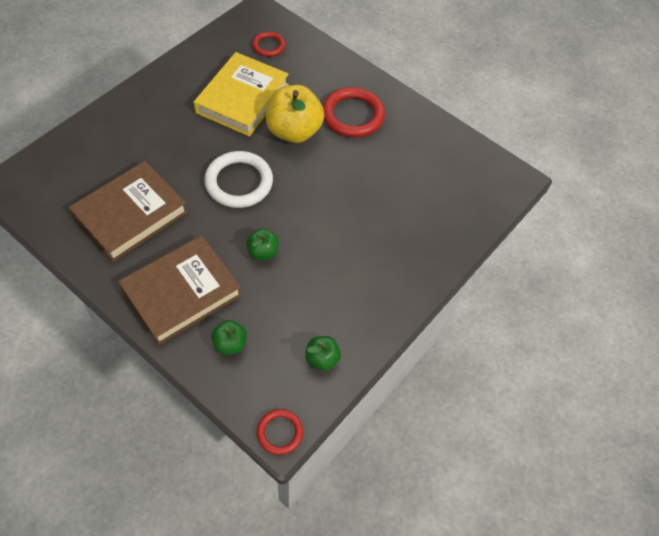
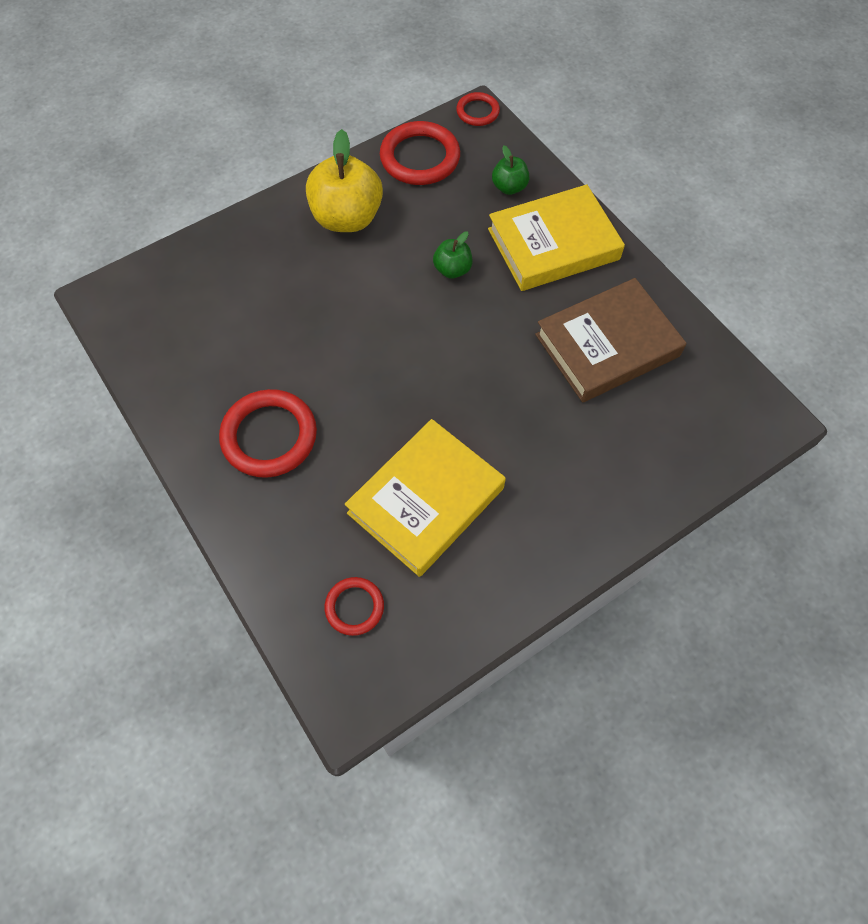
camera: 160 degrees left, 5 degrees up
brown book [118,235,242,345] -> yellow book [488,184,625,291]
white ring [204,151,273,208] -> none
yellow apple [266,85,324,143] -> yellow apple moved to [306,129,383,232]
green apple [305,336,341,371] -> red ring [380,121,460,185]

